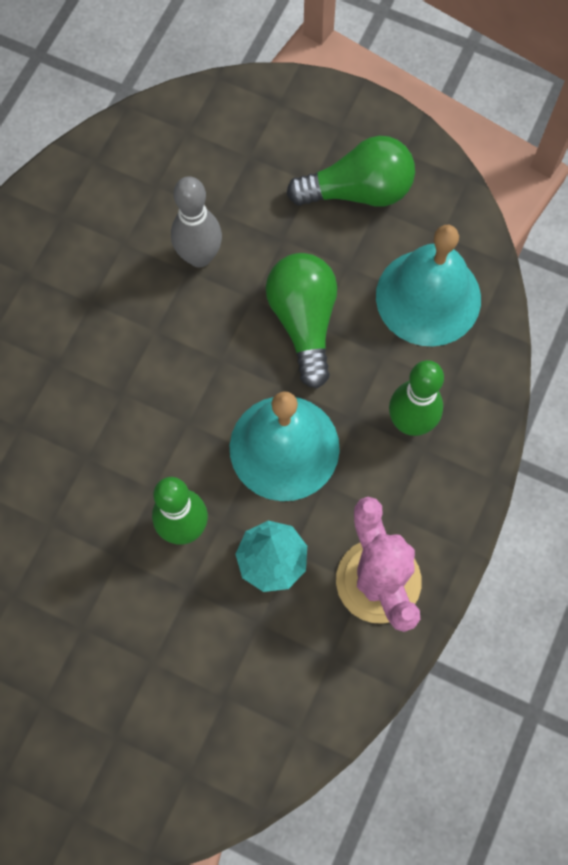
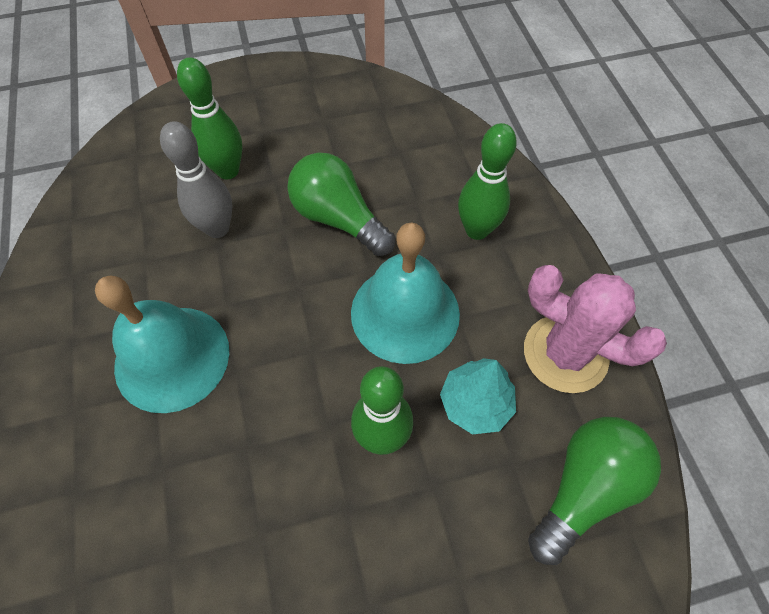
camera: 40 degrees left, 10 degrees down
green light bulb [287,136,415,207] -> green light bulb moved to [528,417,661,565]
turquoise bell [376,225,481,347] -> turquoise bell moved to [95,276,229,413]
none -> green bowling pin [177,57,243,179]

